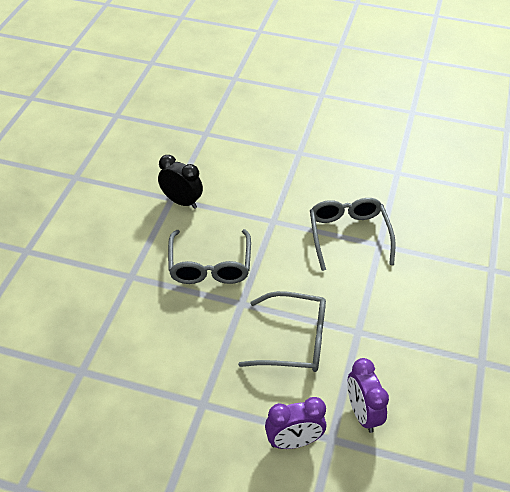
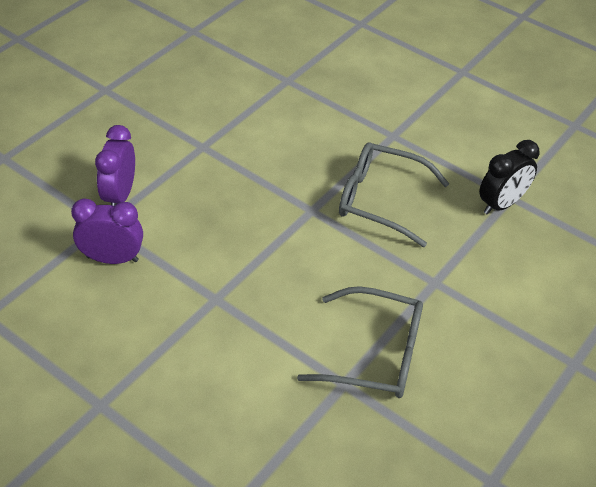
camera: 110 degrees right, 0 degrees up
grey glasses [238,291,326,372] -> none

